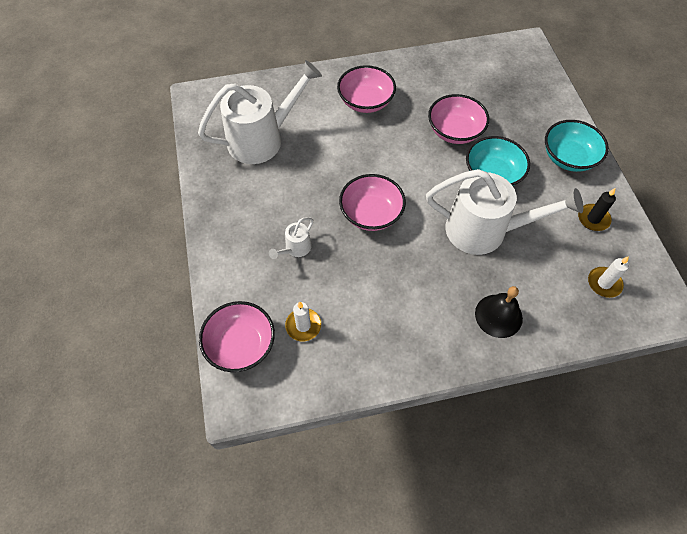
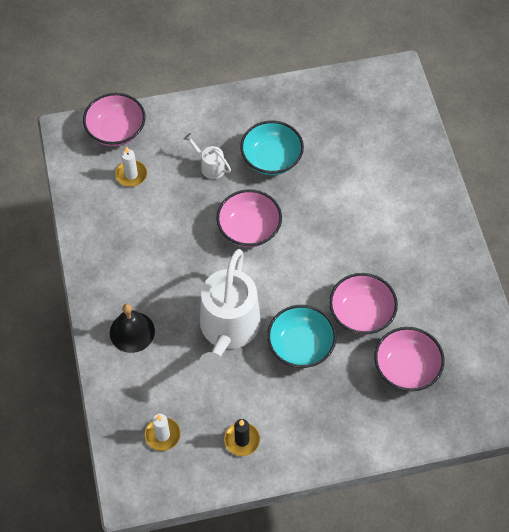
camera: 90 degrees right, 0 degrees up
white watering can [198,60,322,164] -> none
pink bowl [337,65,396,113] -> pink bowl moved to [374,327,445,391]
turquoise bowl [545,120,609,172] -> turquoise bowl moved to [240,120,304,175]

